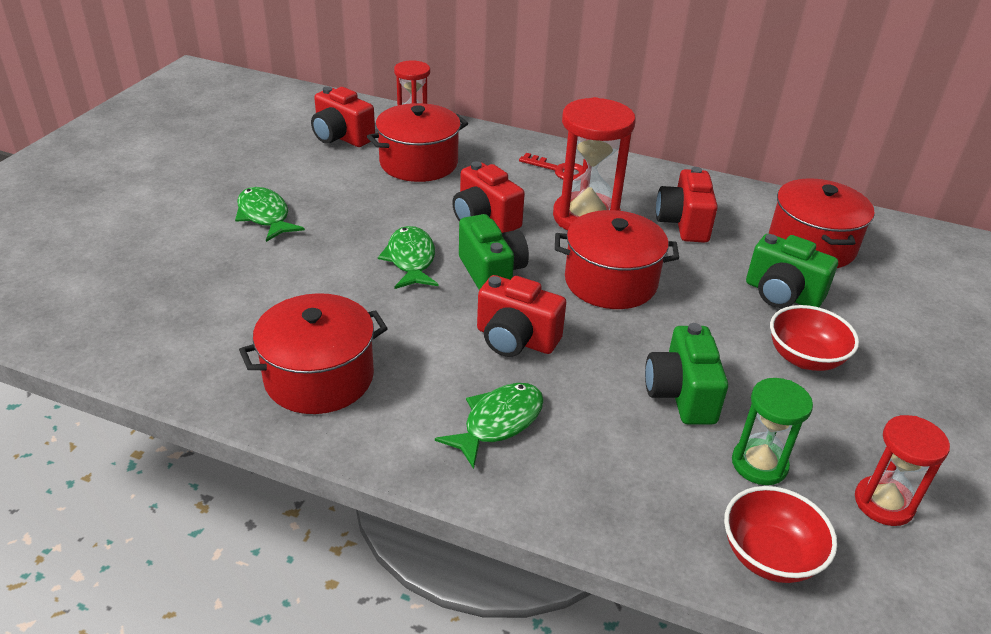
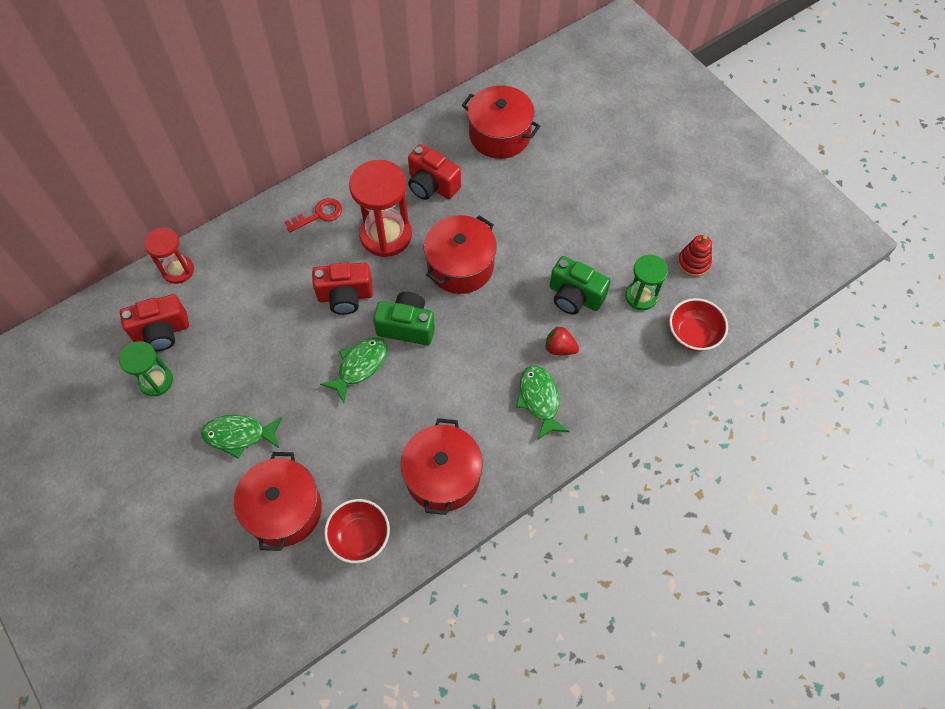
camera: 55 degrees left, 25 degrees up
red pot [367,103,468,182] -> red pot moved to [234,452,322,551]
green fish [378,226,438,289] -> green fish turned 105 degrees clockwise [320,337,388,403]
red camera [477,275,566,357] -> none
green camera [746,234,838,308] -> none
red bowl [770,305,859,371] -> red bowl moved to [324,499,390,564]
red hourglass [855,415,950,526] -> red stacking toy [678,235,712,277]
none -> green hourglass [119,341,173,396]
none -> red strawberry [545,326,579,355]

